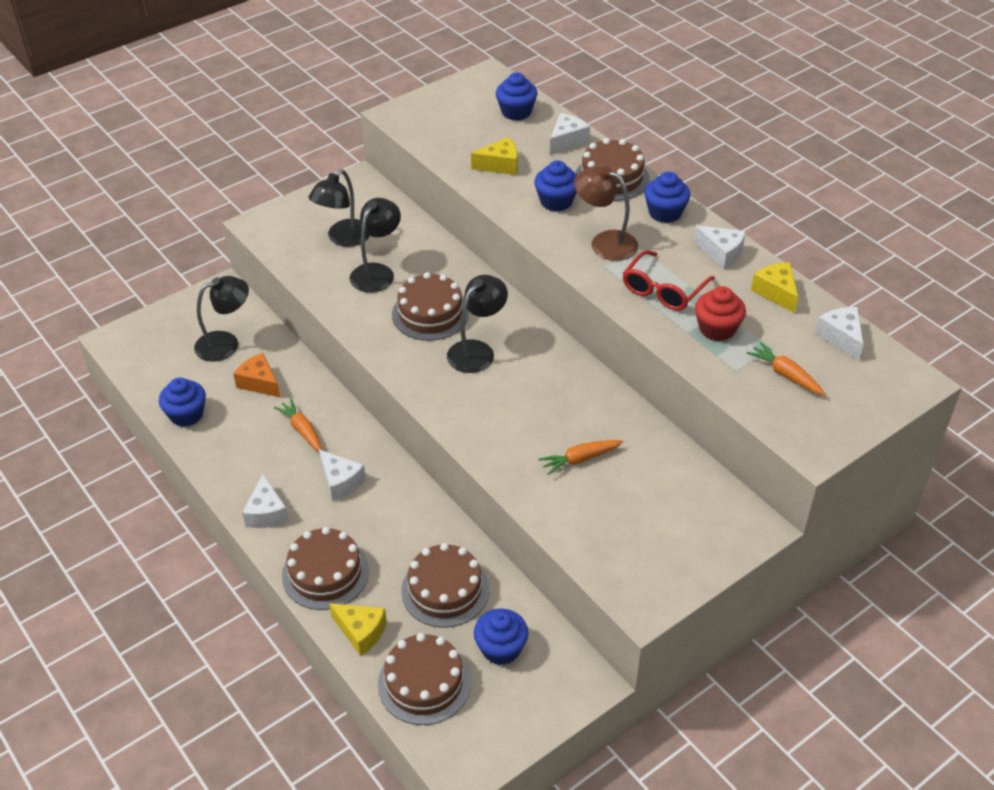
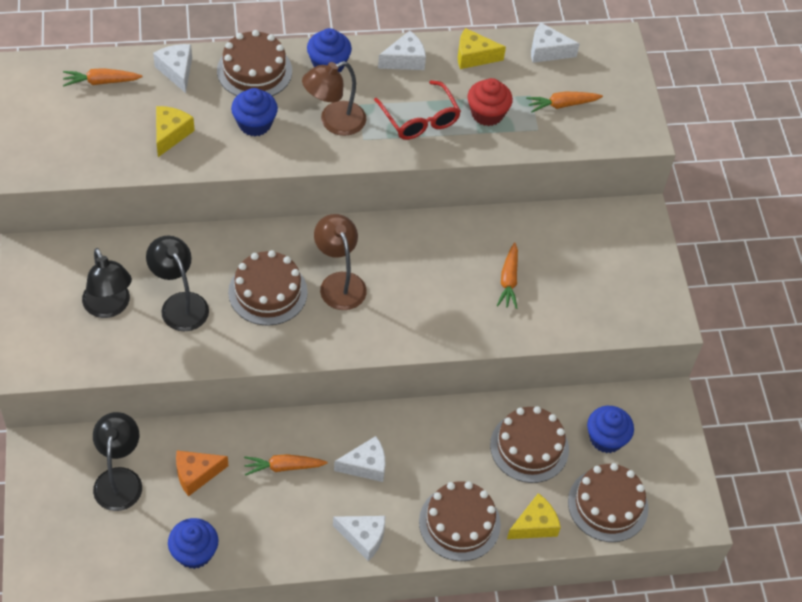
camera: 65 degrees left, 10 degrees up
black lamp [447,275,508,373] -> brown lamp [314,214,367,310]
blue cupcake [496,72,537,121] -> orange carrot [63,68,142,87]

